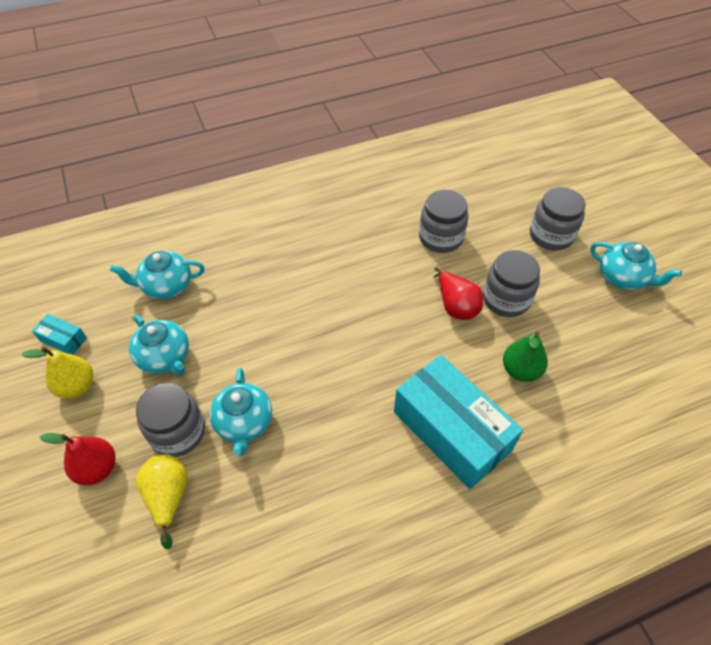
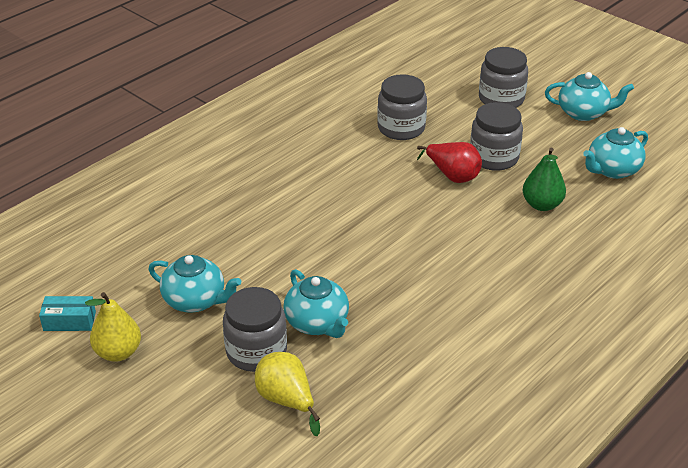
camera: 25 degrees left, 15 degrees down
red pear [40,433,116,485] -> none
turquoise teapot [110,251,205,299] -> turquoise teapot moved to [583,127,648,179]
turquoise box [394,355,523,489] -> none

